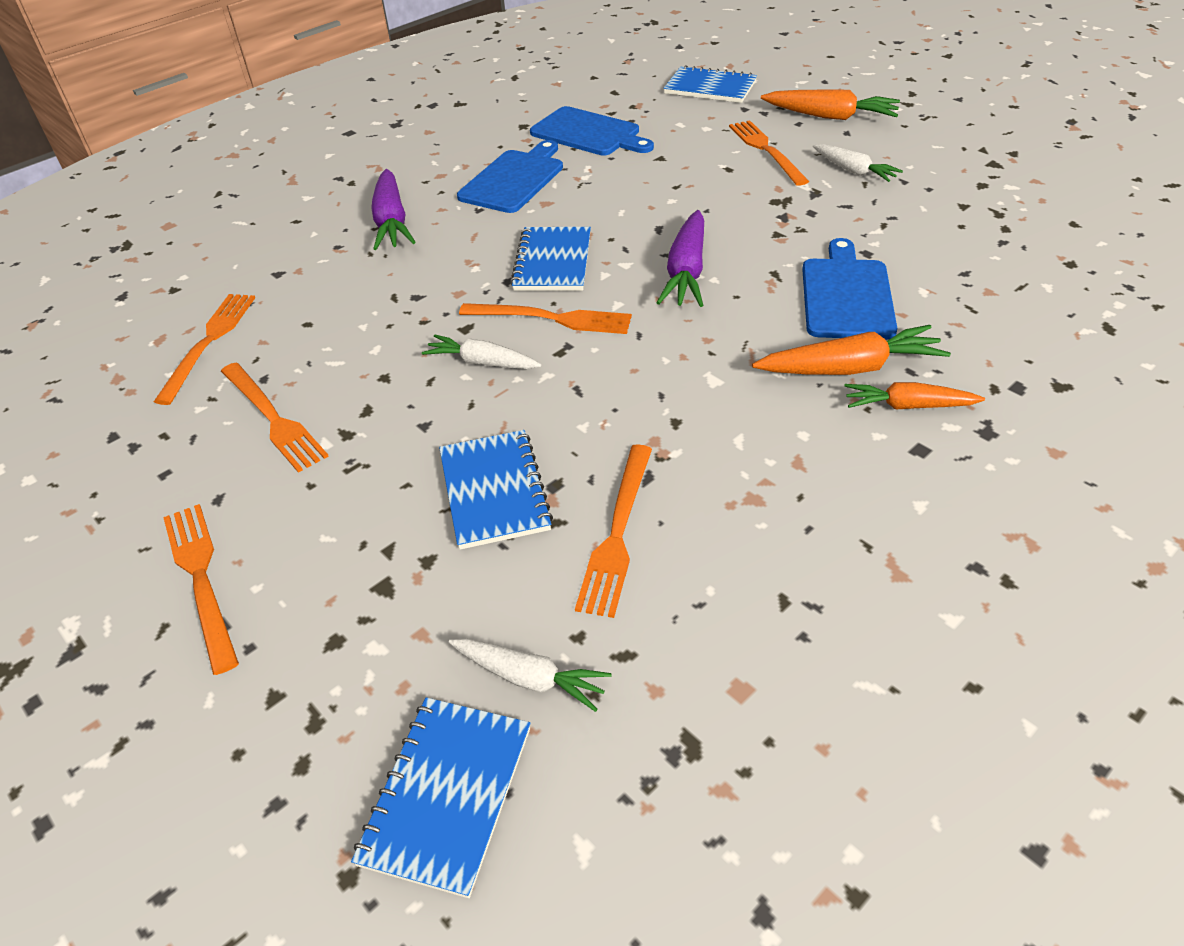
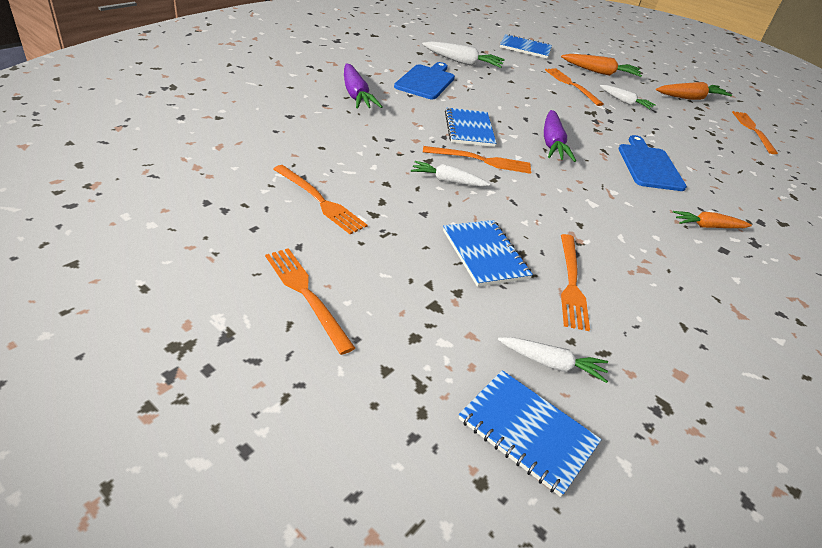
camera: 15 degrees left, 5 degrees down
orange fork [154,294,255,405] -> orange fork moved to [732,111,778,154]
blue notebook [351,697,531,898] -> blue notebook turned 60 degrees counterclockwise [459,370,602,497]
blue cutting board [530,106,654,155] -> white carrot [422,41,505,68]
orange carrot [752,325,951,375] -> orange carrot moved to [656,82,732,100]

